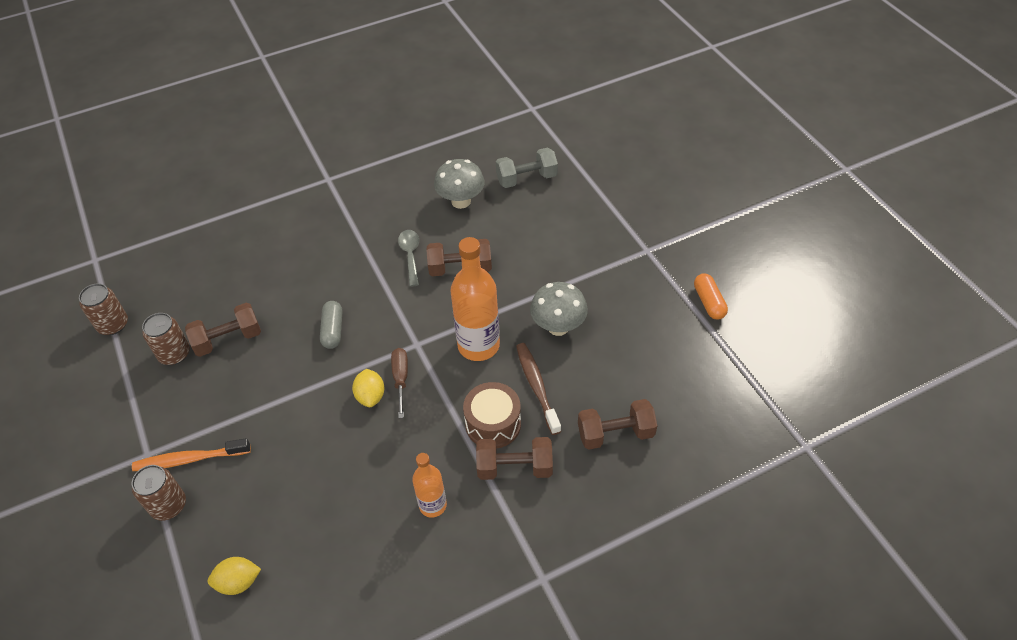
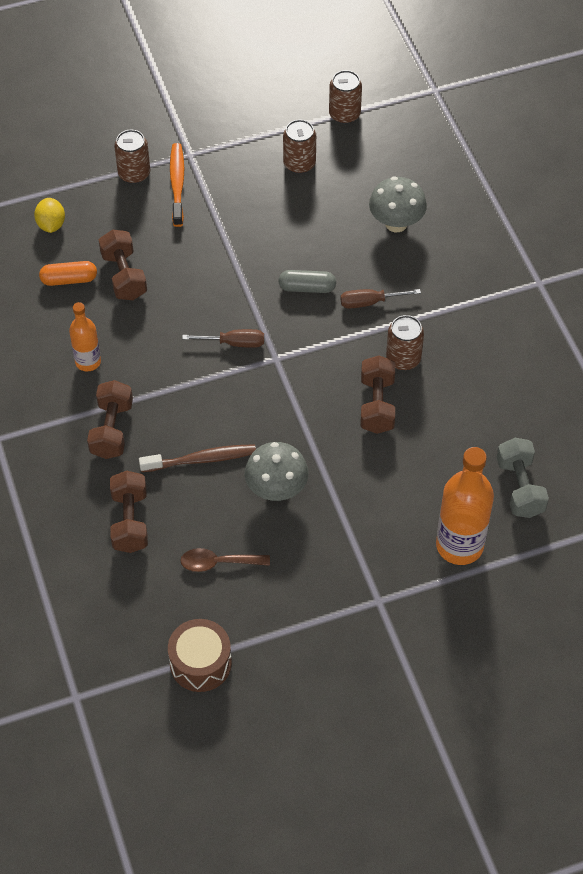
camera: 95 degrees right, 5 degrees up
brown dumbbell [185,303,261,357] -> brown dumbbell moved to [99,229,147,300]
yellow lemon [352,369,385,407] -> none
grey spoon [398,230,419,287] -> brown can [386,315,424,370]
grey mushroom [434,159,484,209] -> grey mushroom moved to [369,176,427,232]
orange bottle [450,237,500,361] -> orange bottle moved to [436,447,494,565]
brown drum [463,382,521,449] -> brown drum moved to [168,619,232,692]
orange capsule [694,273,728,320] -> orange capsule moved to [39,261,97,286]
none -> brown spoon [180,548,270,572]
none -> brown screwdriver [340,289,421,309]

